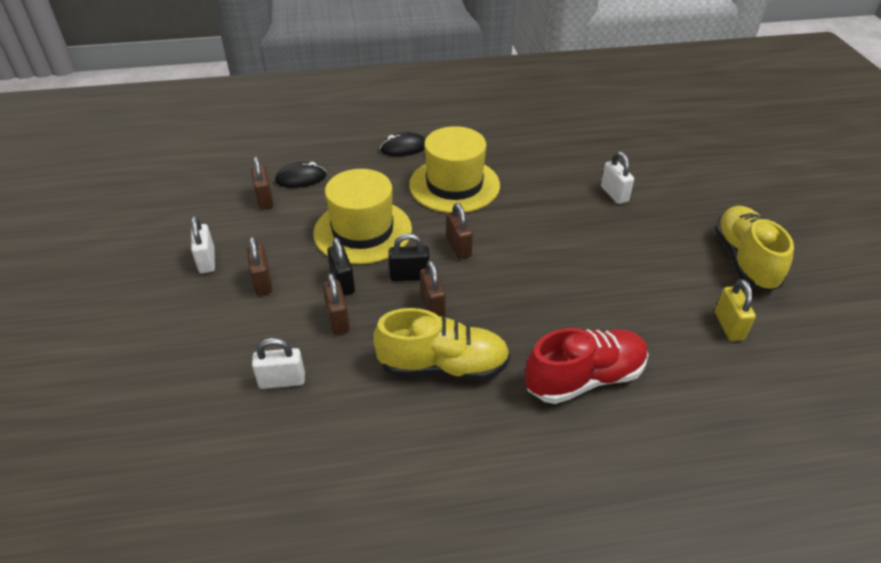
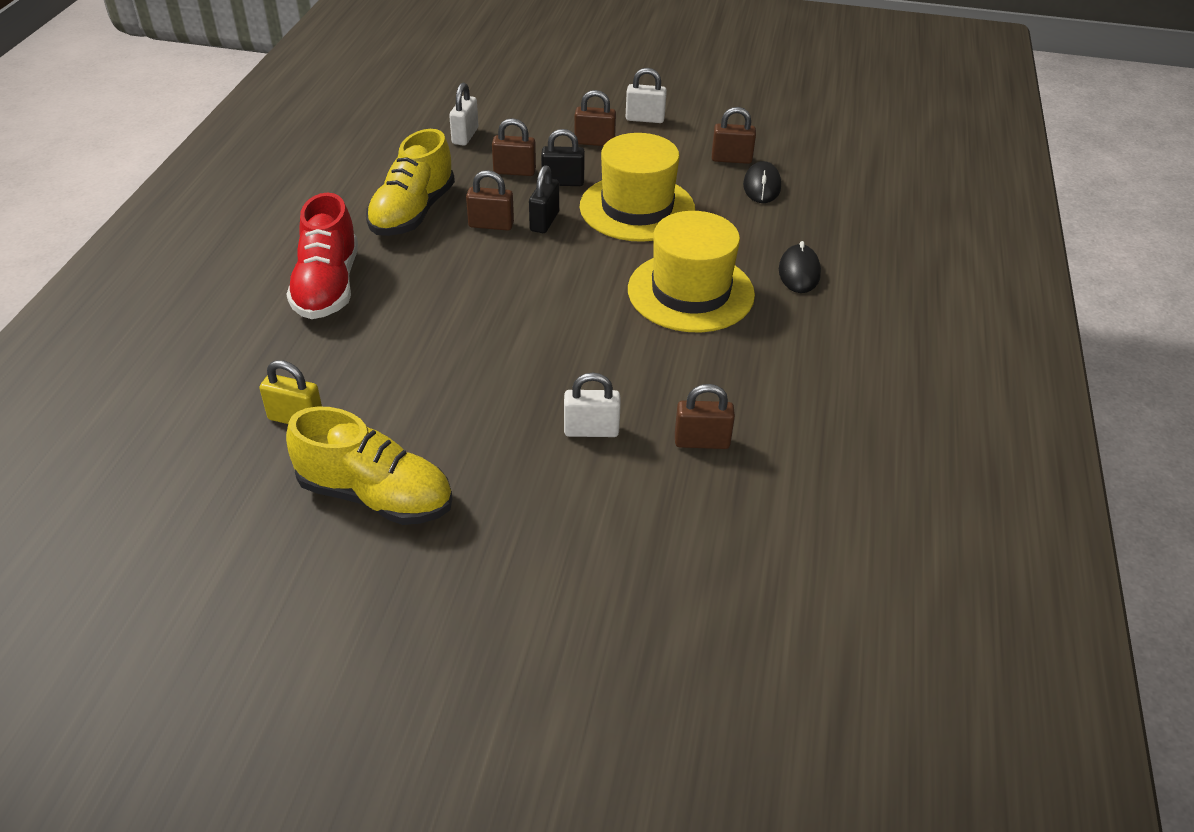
camera: 110 degrees right, 0 degrees up
brown padlock [446,203,473,259] -> brown padlock moved to [675,384,735,449]

